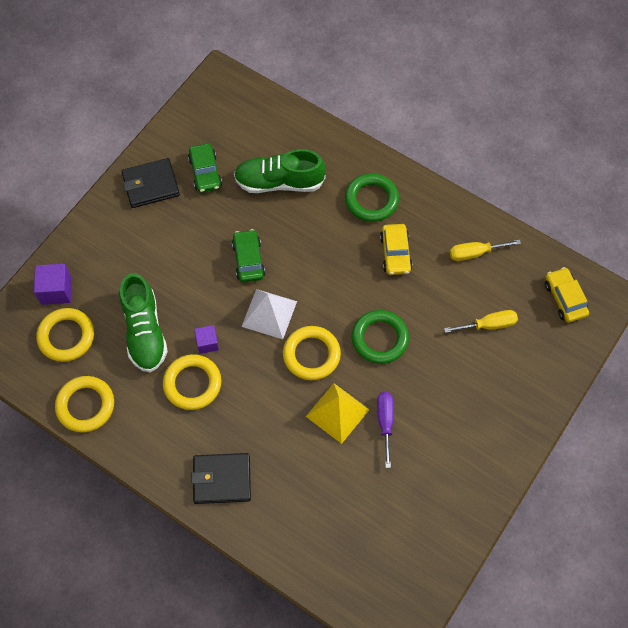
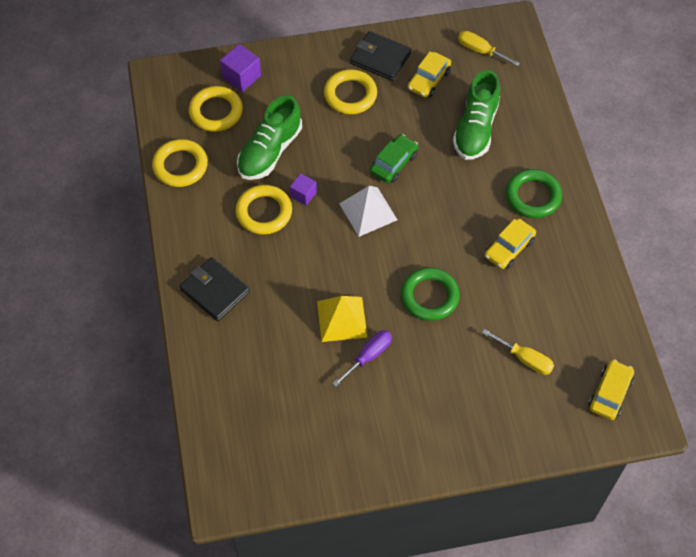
camera: 45 degrees right, 5 degrees down
green car [188,143,222,193] -> yellow car [407,51,451,98]
green shoe [234,149,326,193] -> green shoe turned 120 degrees counterclockwise [453,70,500,160]
yellow ring [283,326,341,380] -> yellow ring moved to [324,69,377,114]
yellow screwdriver [450,240,521,261] -> yellow screwdriver moved to [458,31,520,66]

